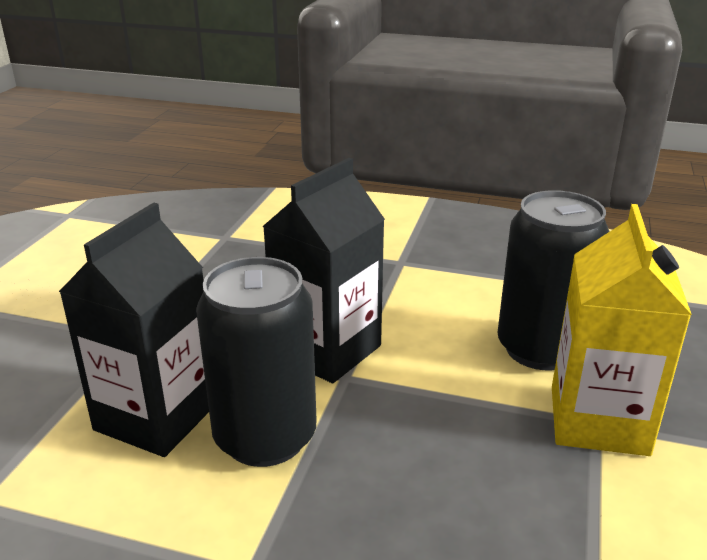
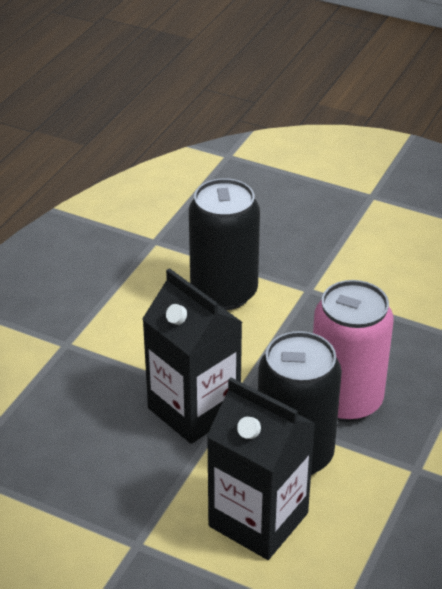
camera: 80 degrees left, 10 degrees up
yellow carton [552,204,692,456] -> none
none -> pink can [313,280,394,422]

